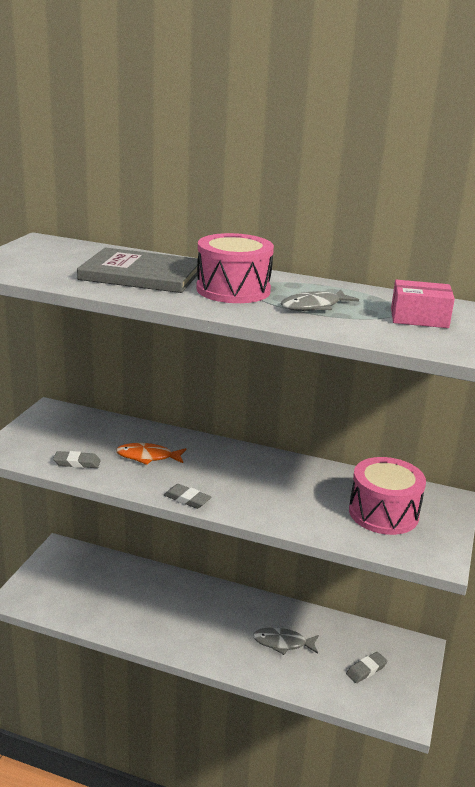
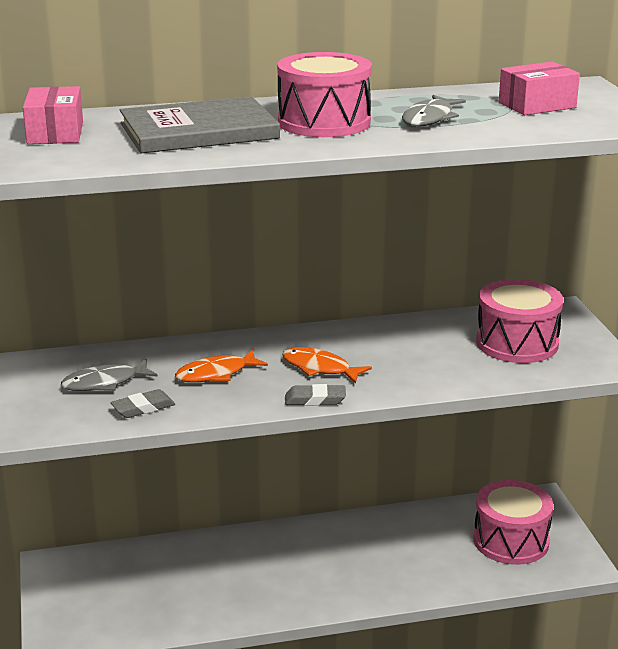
camera: 30 degrees left, 0 degrees up
grey fish [253,627,319,655] -> grey fish moved to [61,359,158,391]
grey eraser [346,652,387,683] -> pink drum [473,480,554,565]
none -> pink box [23,86,83,144]
none -> orange fish [282,347,372,384]

